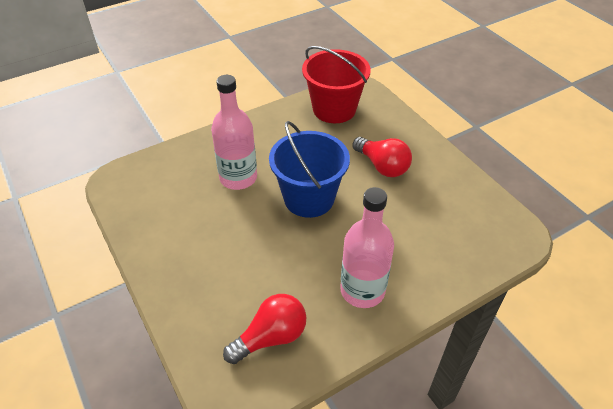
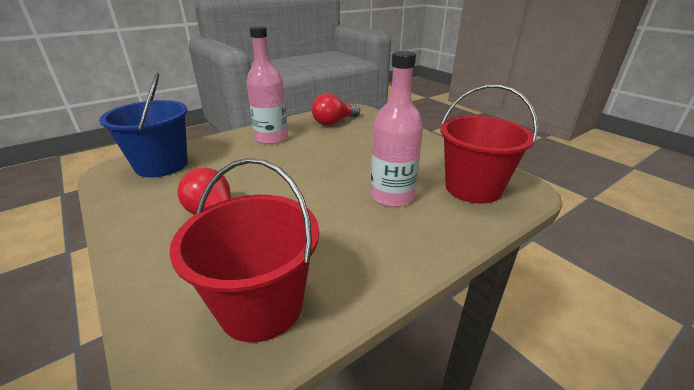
camera: 175 degrees right, 15 degrees down
blue bucket [269,121,350,218] -> blue bucket moved to [99,73,188,177]
none -> red bucket [440,85,538,204]

